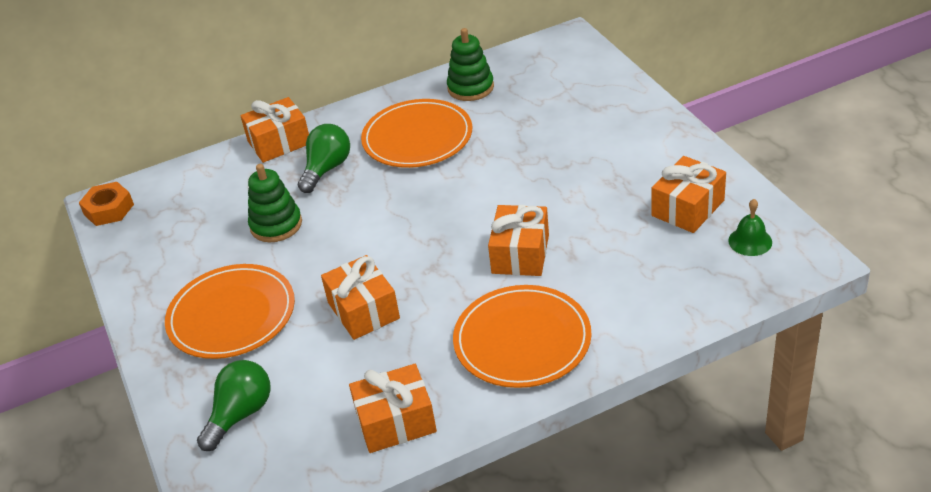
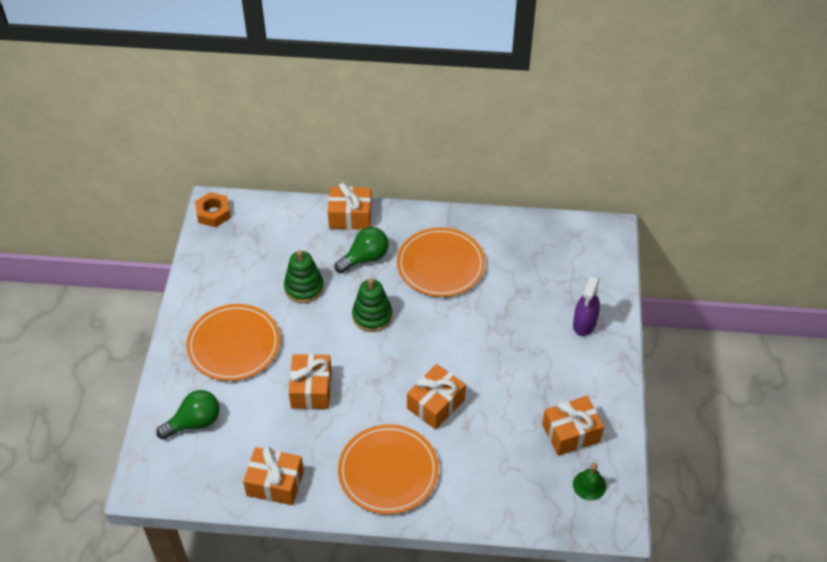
camera: 25 degrees right, 10 degrees up
green stacking toy [447,28,494,101] -> green stacking toy moved to [352,278,392,332]
none -> purple spray bottle [573,275,600,336]

